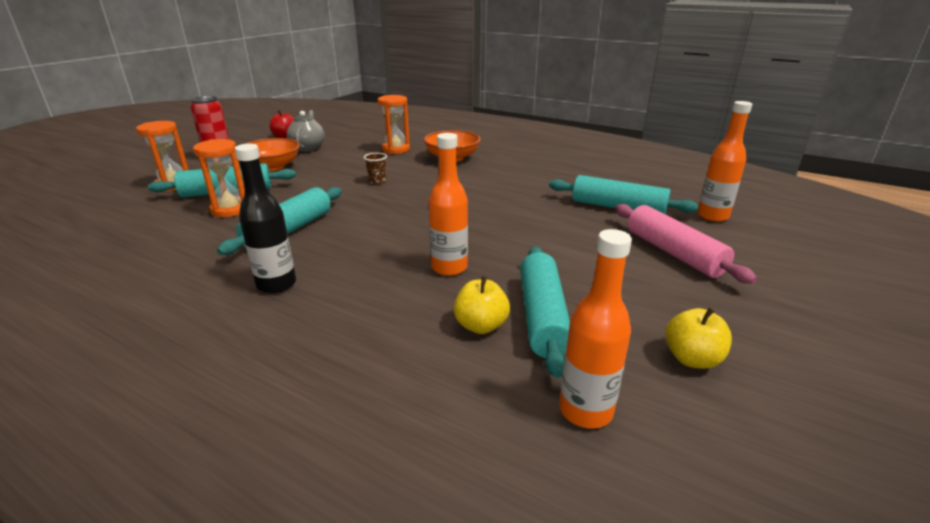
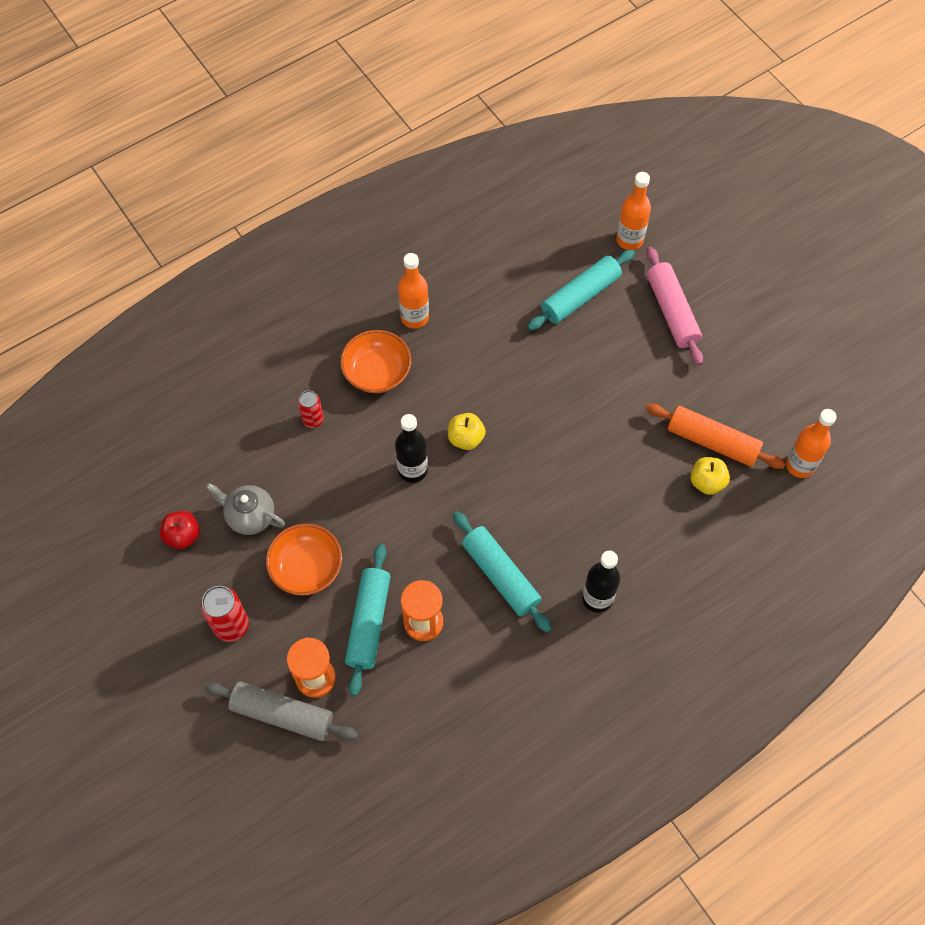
camera: 65 degrees left, 35 degrees up
brown cup [364,153,387,184] -> black bottle [395,414,428,483]
orange hourglass [378,95,410,154] -> red can [298,390,324,428]
orange bottle [429,133,468,276] -> orange bottle moved to [398,253,429,329]
turquoise rolling pin [520,246,570,378] -> orange rolling pin [646,404,786,469]
pink rolling pin [615,204,757,284] -> pink rolling pin turned 75 degrees clockwise [646,247,703,365]
yellow apple [665,307,732,369] -> yellow apple moved to [448,413,486,450]
none -> grey rolling pin [204,682,358,741]

